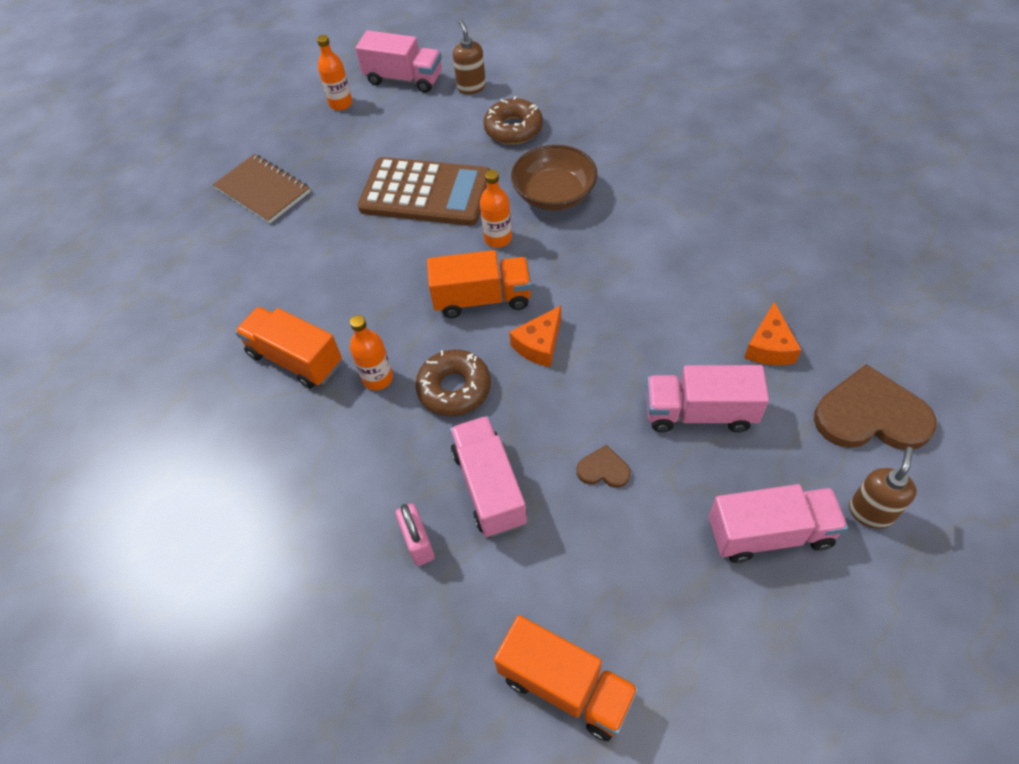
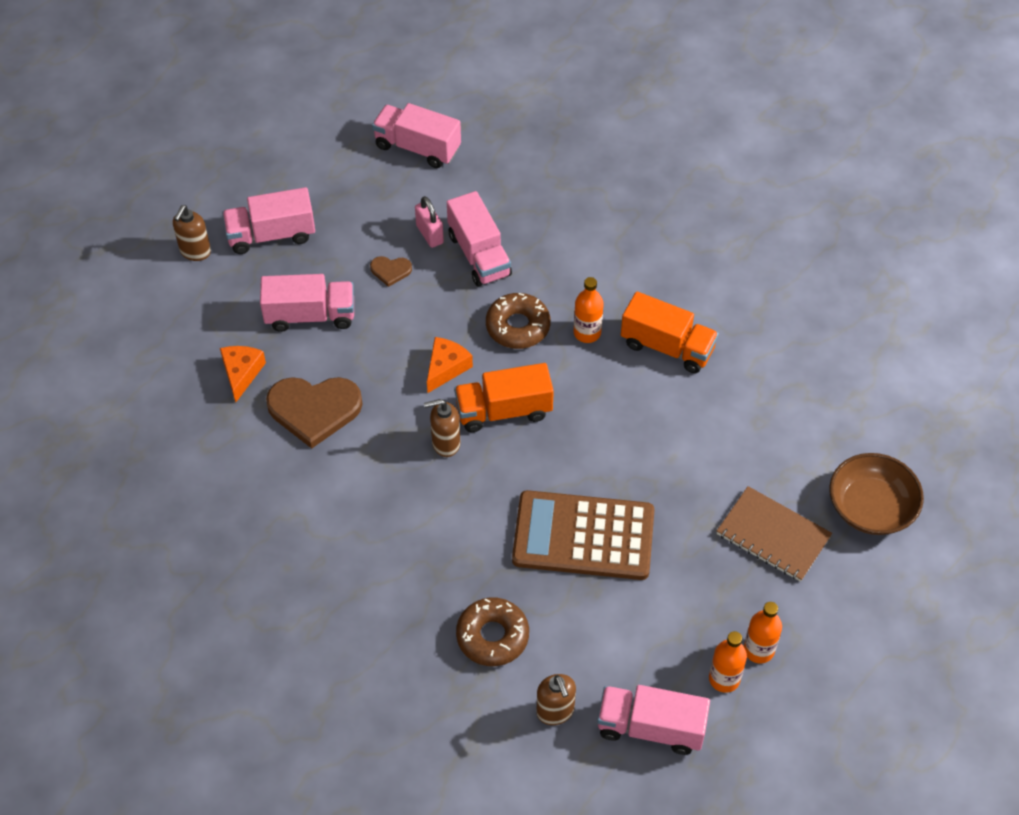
camera: 170 degrees right, 0 degrees up
pink padlock [395,504,435,566] -> pink padlock moved to [415,196,444,248]
orange bottle [480,170,512,248] -> orange bottle moved to [744,602,782,663]
orange truck [494,615,639,741] -> pink truck [372,103,461,168]
brown bowl [511,145,598,211] -> brown bowl moved to [829,453,924,535]
brown heart [814,364,937,450] -> brown heart moved to [266,377,363,448]
none -> brown soap dispenser [424,399,460,457]

